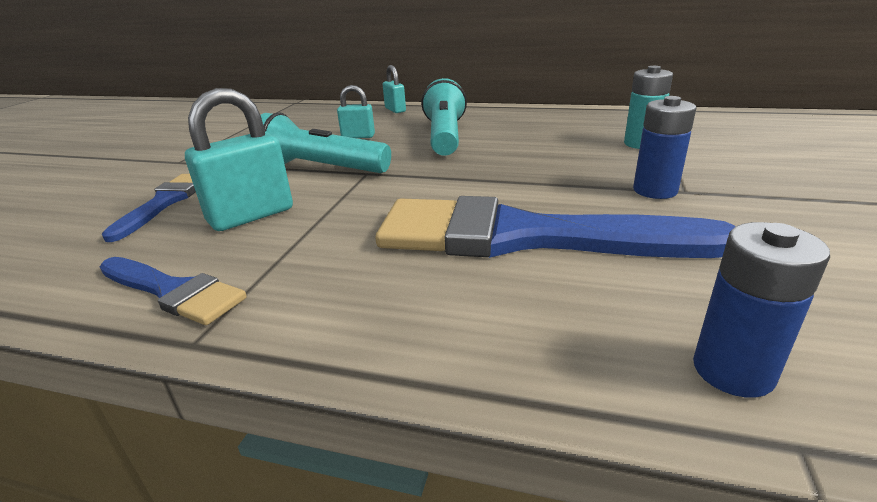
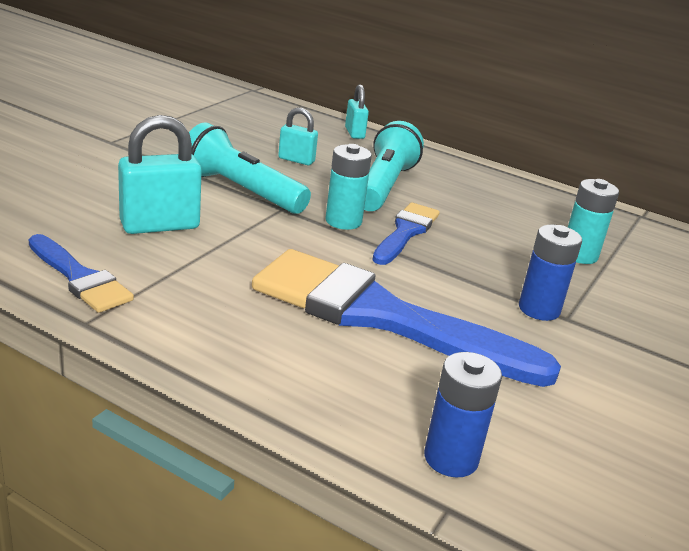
camera: 10 degrees right, 0 degrees up
blue brush [102,174,196,242] -> blue brush moved to [372,202,440,265]
none -> turquoise battery [326,144,372,230]

